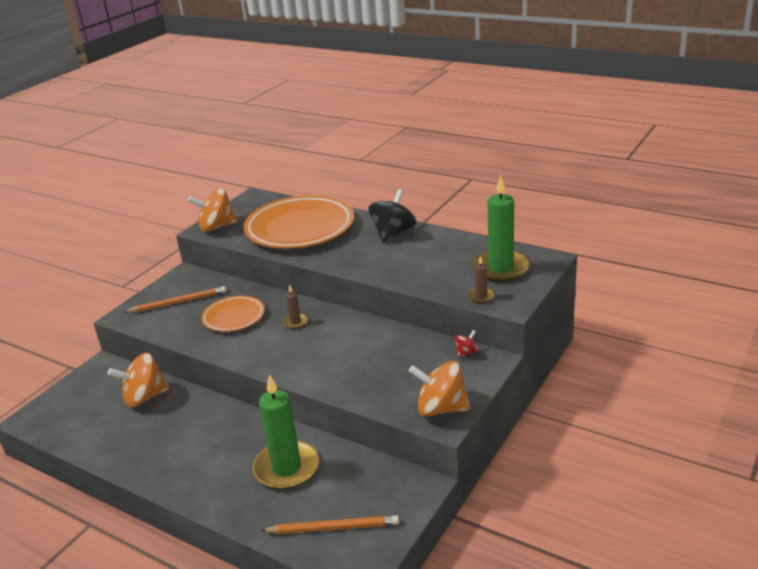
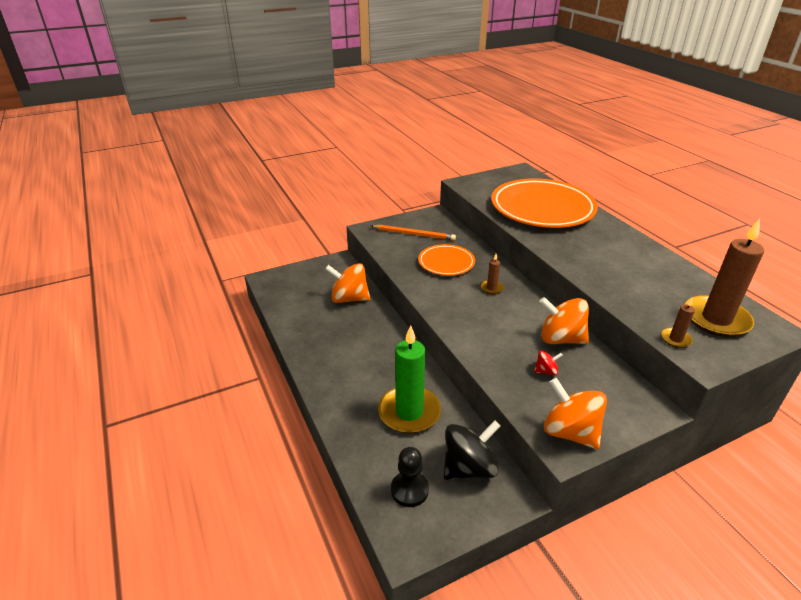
camera: 30 degrees right, 5 degrees up
orange spinning top [187,188,238,232] -> orange spinning top moved to [539,297,589,344]
orange pencil [261,515,399,534] -> black pawn [391,447,429,507]
black spinning top [368,189,416,243] -> black spinning top moved to [444,420,501,480]
red spinning top [455,330,479,358] -> red spinning top moved to [534,351,563,375]
green candle [472,175,530,282] -> brown candle [685,219,764,337]

